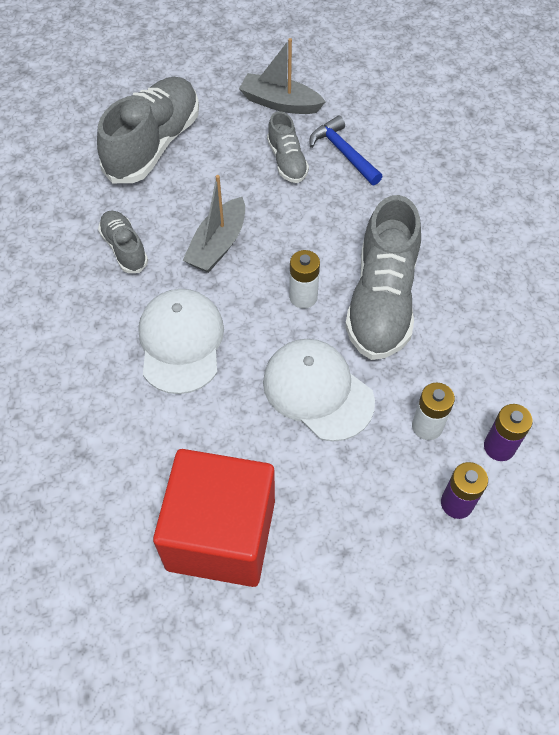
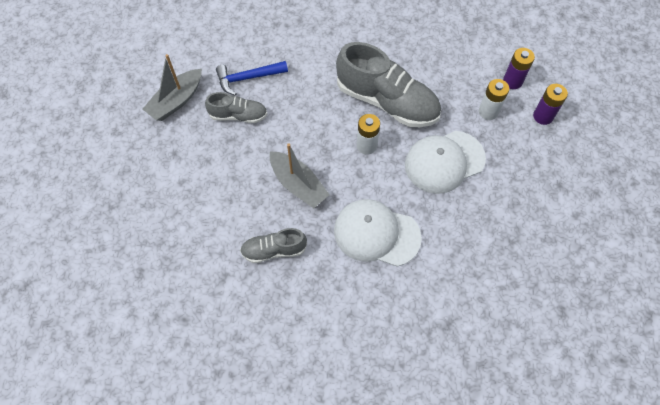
camera: 70 degrees left, 5 degrees up
grey shoe [97,77,199,183] -> none
red cube [153,449,275,587] -> none

